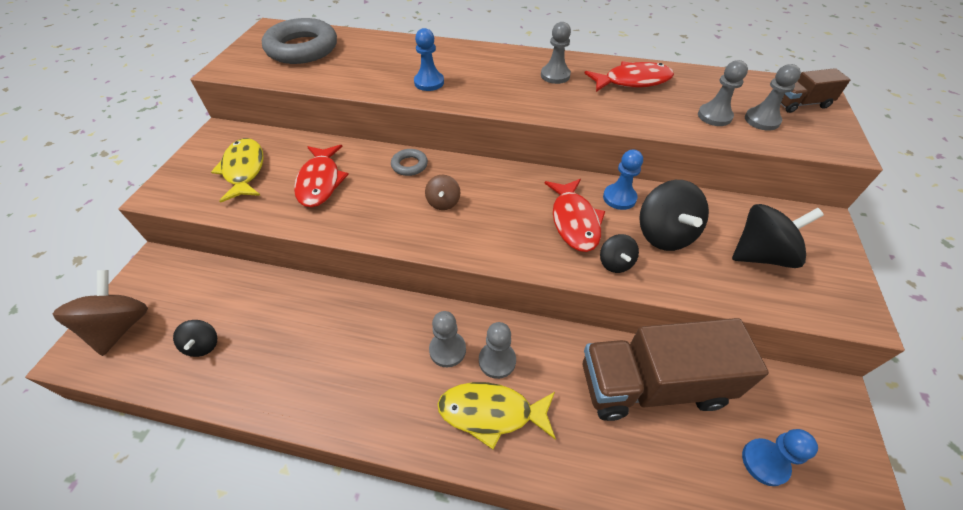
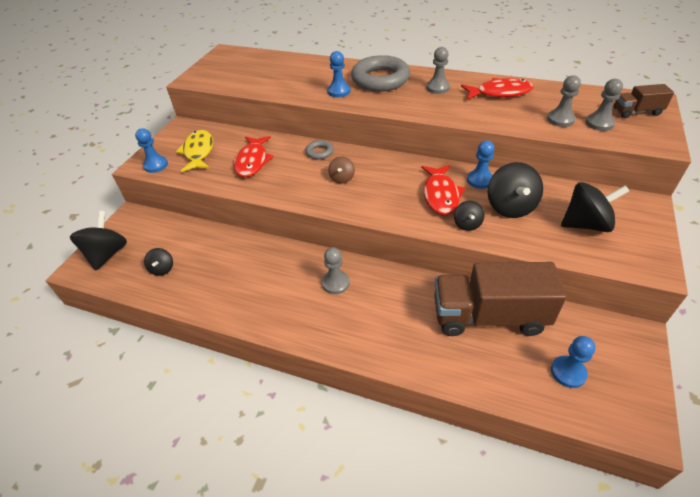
camera: 10 degrees right, 5 degrees down
brown spinning top [53,270,148,356] -> black spinning top [70,211,127,271]
grey ring [262,18,337,64] -> grey ring moved to [351,55,410,92]
yellow fish [437,382,556,450] -> none
grey pawn [479,322,516,379] -> none
none -> blue pawn [135,128,168,173]

